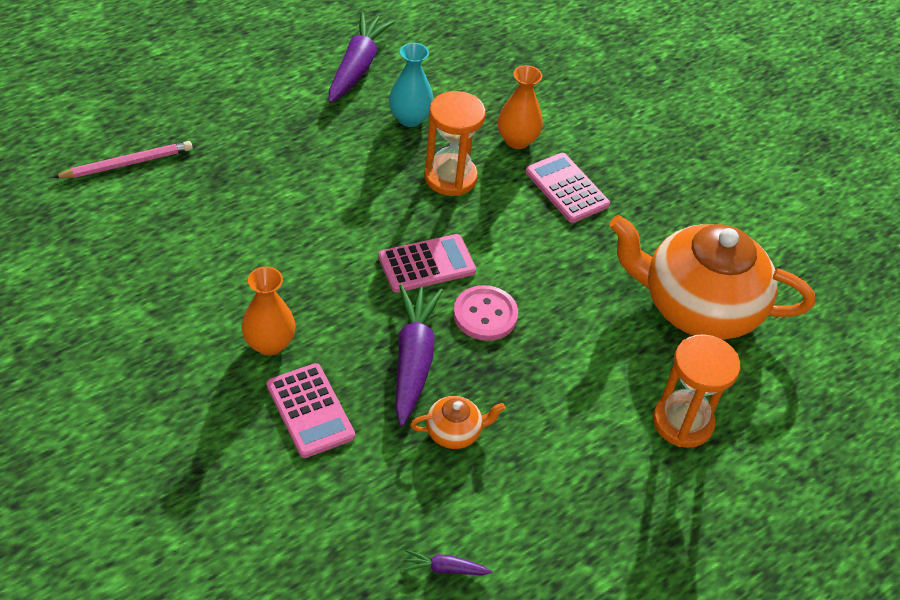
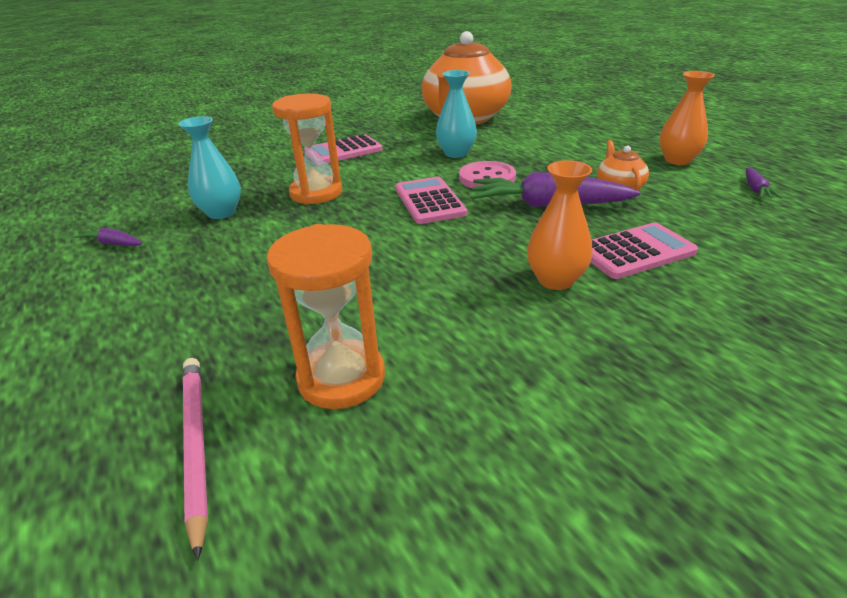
camera: 80 degrees left, 15 degrees down
purple carrot [329,12,395,103] -> purple carrot [74,227,142,246], size x0.46
orange vase [498,65,543,149] -> orange vase moved to [659,71,715,165]
orange hourglass [653,334,740,448] -> orange hourglass moved to [267,224,385,409]
none -> turquoise vase [436,70,477,158]

